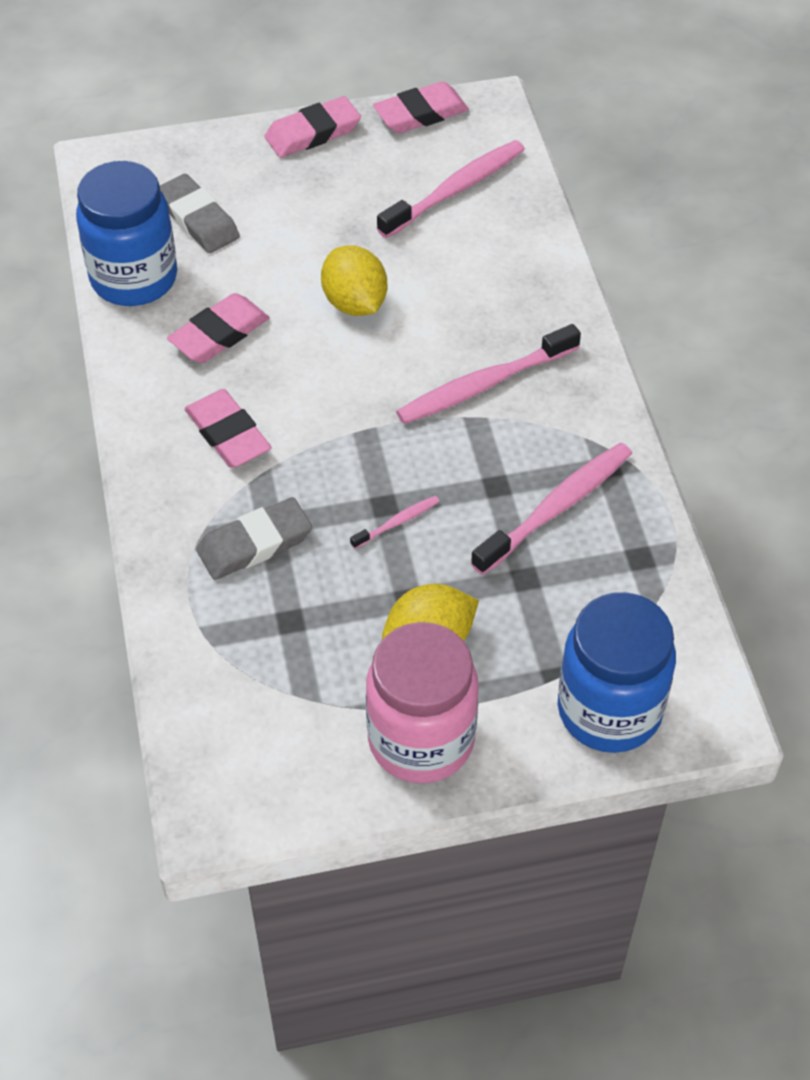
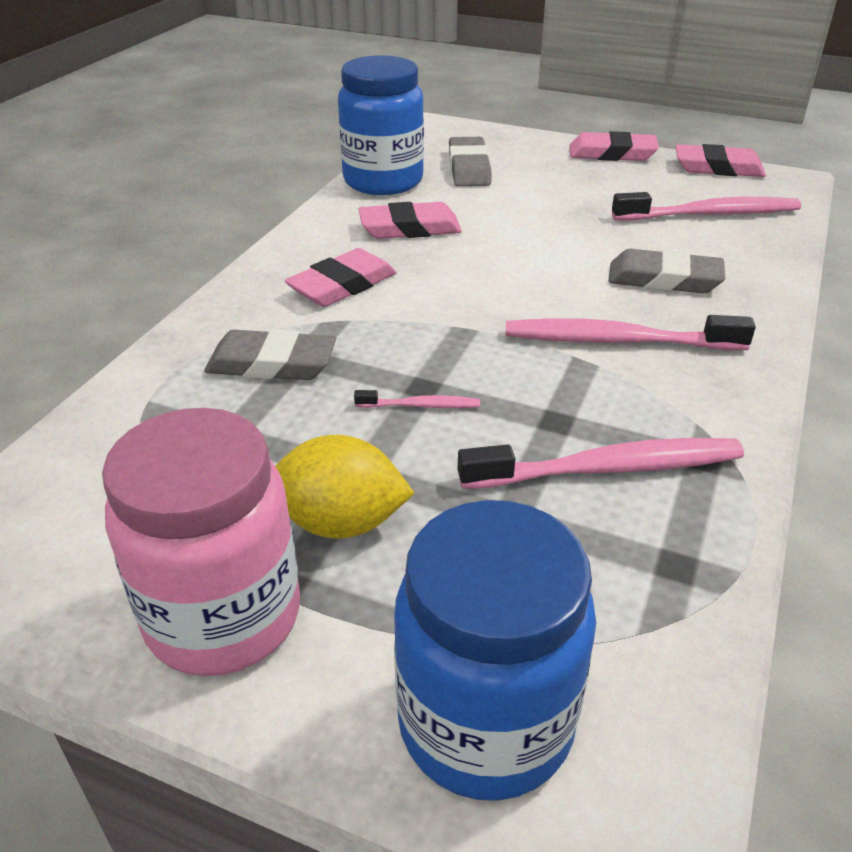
camera: 35 degrees right, 15 degrees down
pink eraser [184,389,272,468] -> pink eraser turned 45 degrees clockwise [285,248,397,307]
yellow lemon [321,245,387,316] -> none
none -> grey eraser [608,249,725,293]

